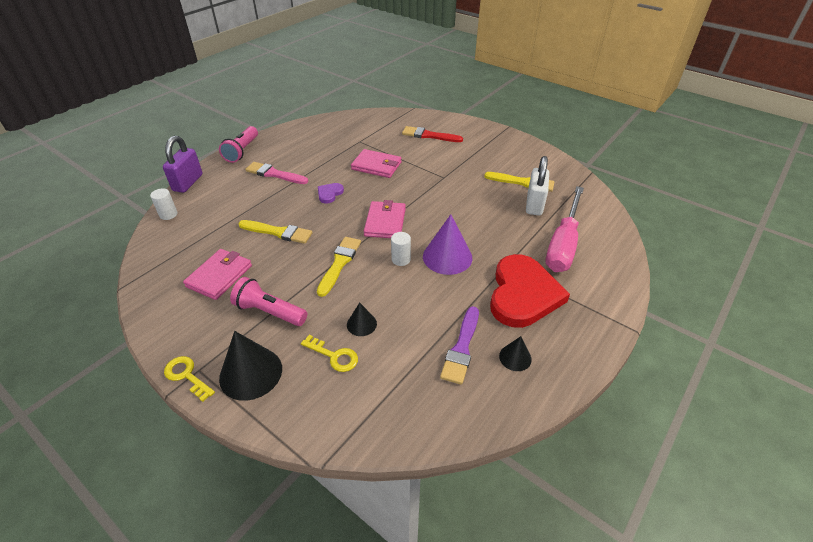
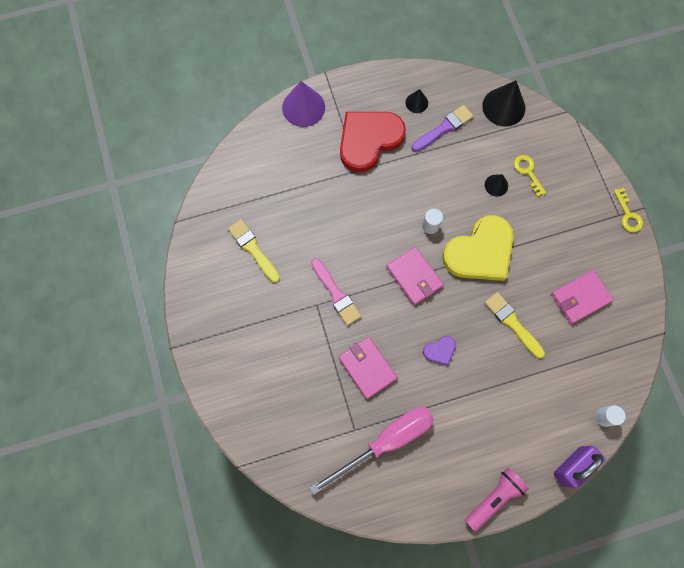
camera: 145 degrees left, 30 degrees up
black cone [219,331,282,401] -> black cone moved to [482,80,526,126]
pink flashlight [230,277,307,326] -> none
pink brush [245,162,308,184] -> pink brush moved to [311,258,361,326]
yellow brush [317,237,361,297] -> yellow heart [442,215,514,281]
pink wallet [364,200,406,238] -> pink wallet turned 75 degrees counterclockwise [387,247,444,305]
red brush [402,126,463,142] -> none
purple cone [423,214,472,275] -> purple cone moved to [282,81,325,127]
white padlock [526,156,549,215] -> none
pink screwdriver [546,186,584,272] -> pink screwdriver moved to [309,407,434,495]

